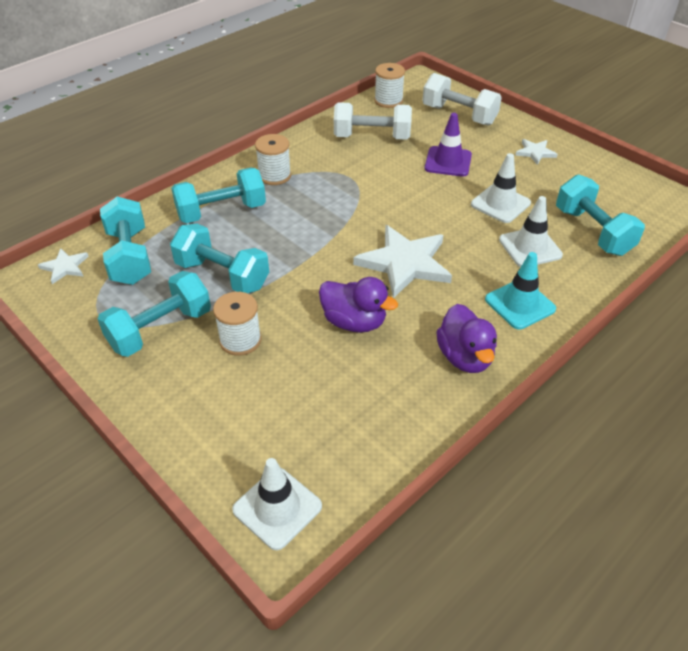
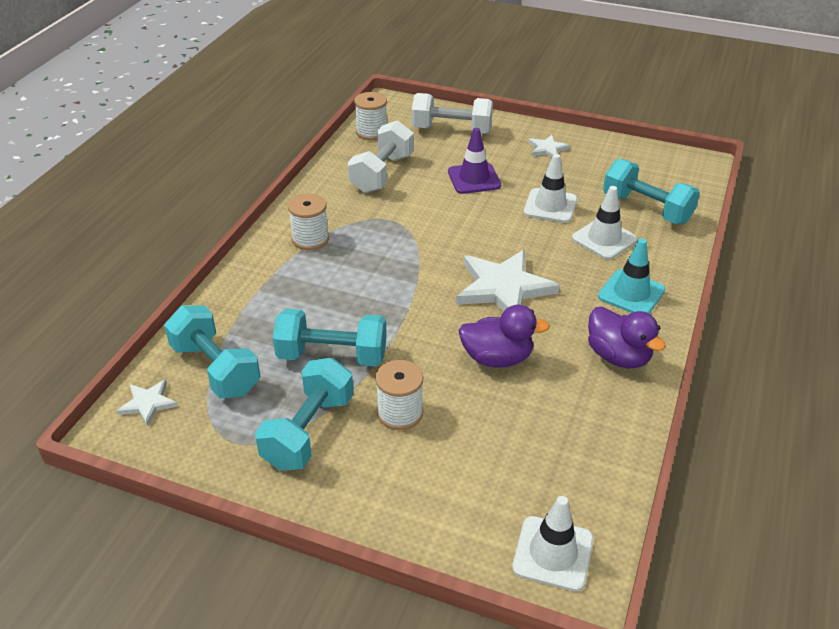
camera: 25 degrees left, 5 degrees down
turquoise dumbbell [171,167,266,223] -> none
white dumbbell [334,102,412,140] -> white dumbbell turned 45 degrees counterclockwise [348,120,414,193]

